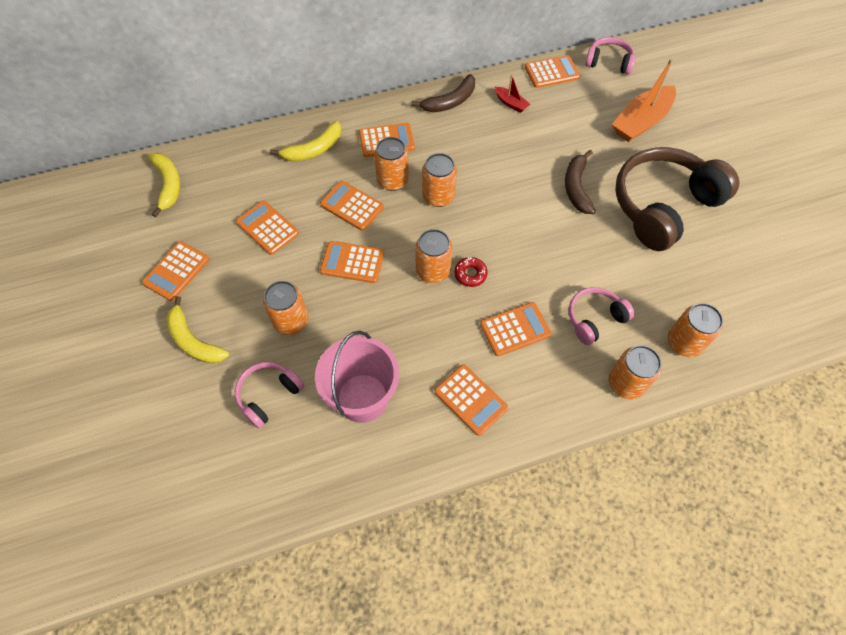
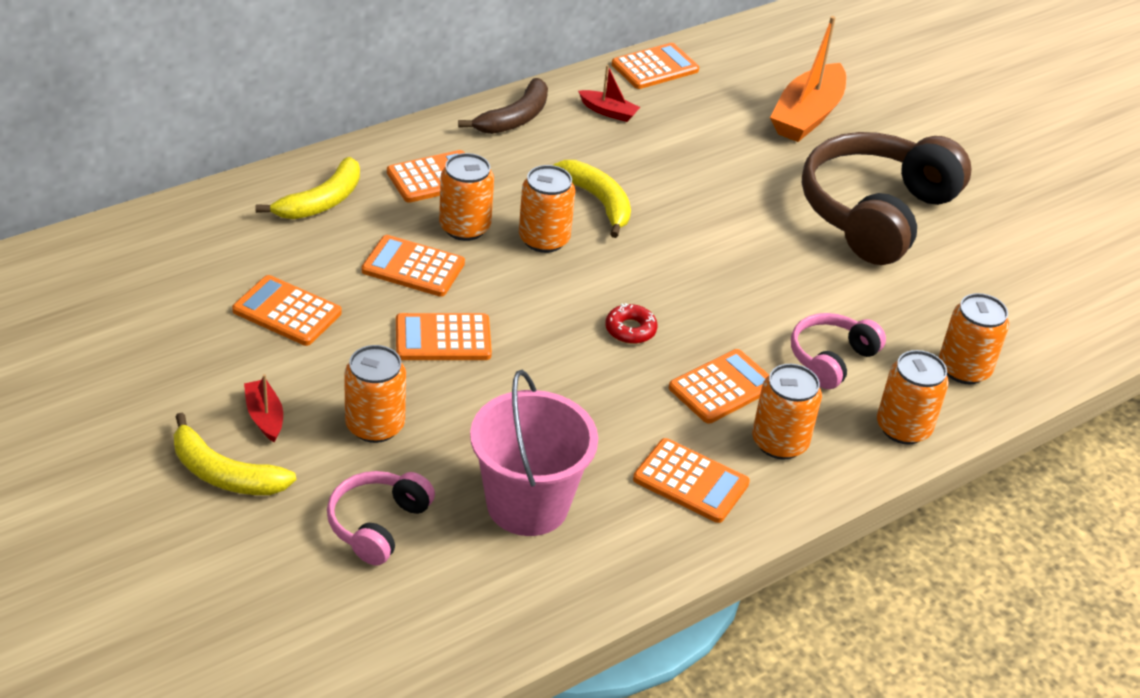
camera: 20 degrees left, 20 degrees down
orange calculator [142,241,209,301] -> none
yellow banana [148,153,180,217] -> yellow banana moved to [553,160,631,238]
orange can [415,229,452,283] -> orange can moved to [752,364,822,459]
brown banana [565,150,596,214] -> none
pink headphones [585,37,636,75] -> none
none -> red boat [244,374,283,442]

